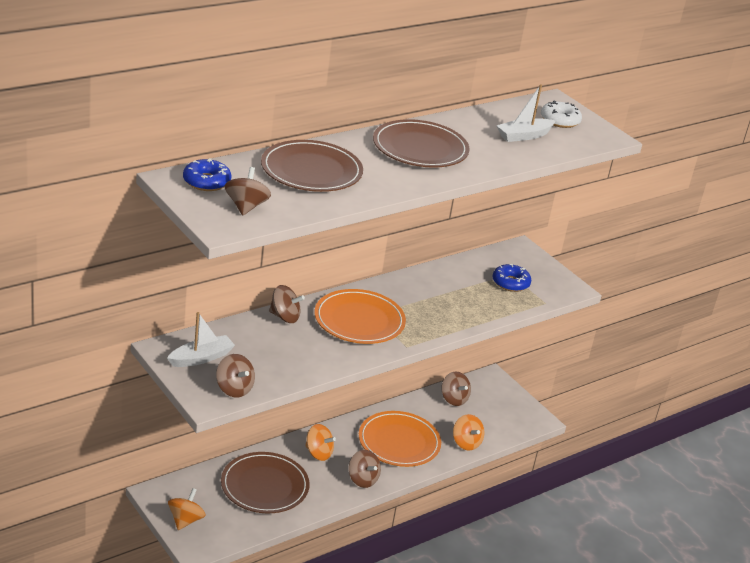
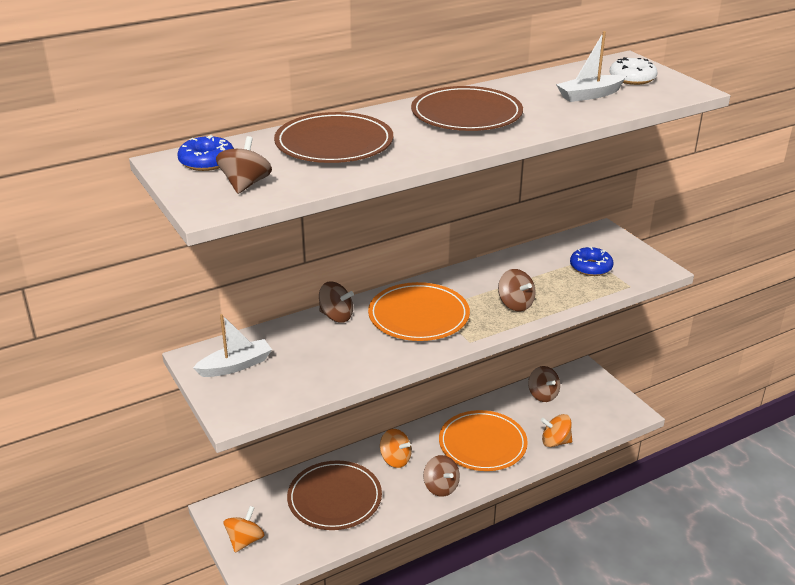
camera: 10 degrees right, 0 degrees up
brown spinning top [216,354,255,397] -> brown spinning top moved to [498,269,536,311]
orange spinning top [453,414,485,451] -> orange spinning top turned 120 degrees clockwise [541,414,572,447]

